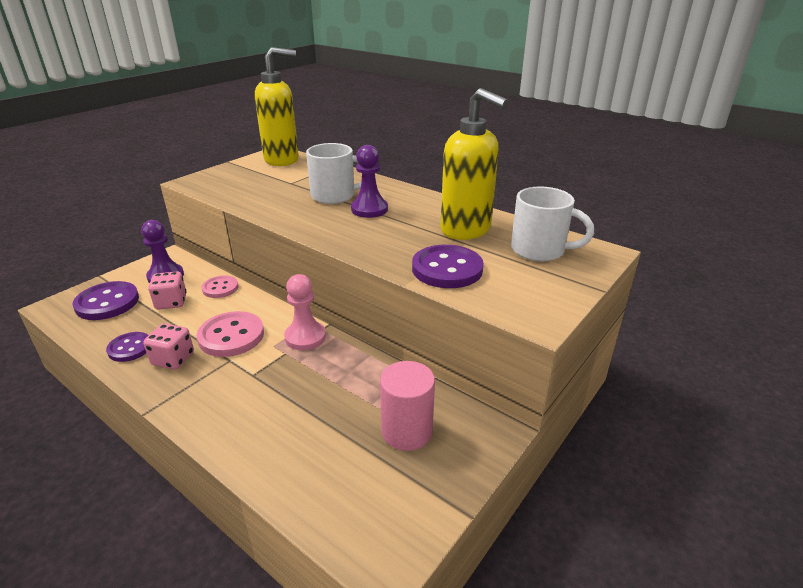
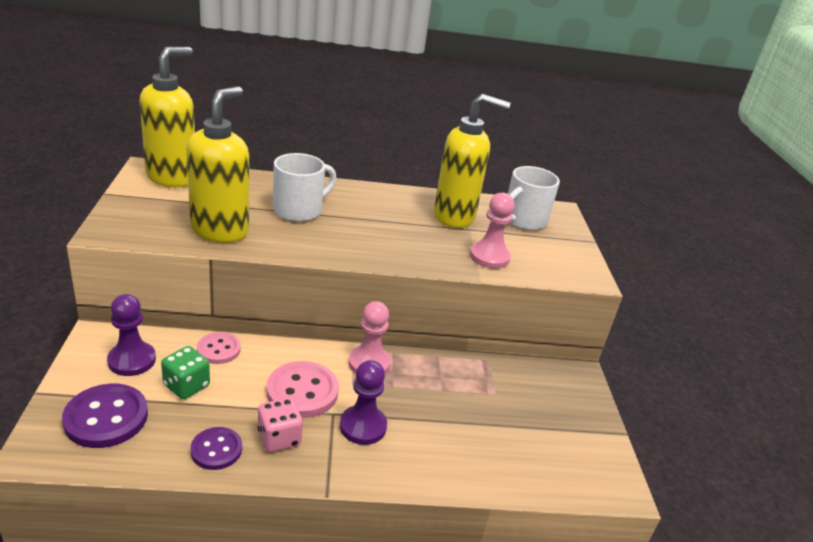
camera: 45 degrees left, 0 degrees up
pink dice [148,272,187,310] -> green dice [161,346,210,399]
purple pawn [351,145,388,218] -> purple pawn moved to [340,360,387,445]
pink cylinder [380,361,435,451] -> none
purple button [412,245,484,288] -> pink pawn [470,193,514,269]
white mug [511,186,594,261] -> white mug turned 150 degrees clockwise [508,166,560,230]
none -> yellow soap dispenser [187,86,249,243]

